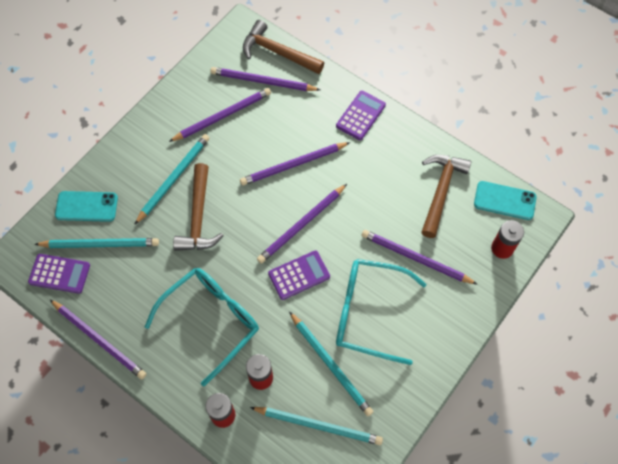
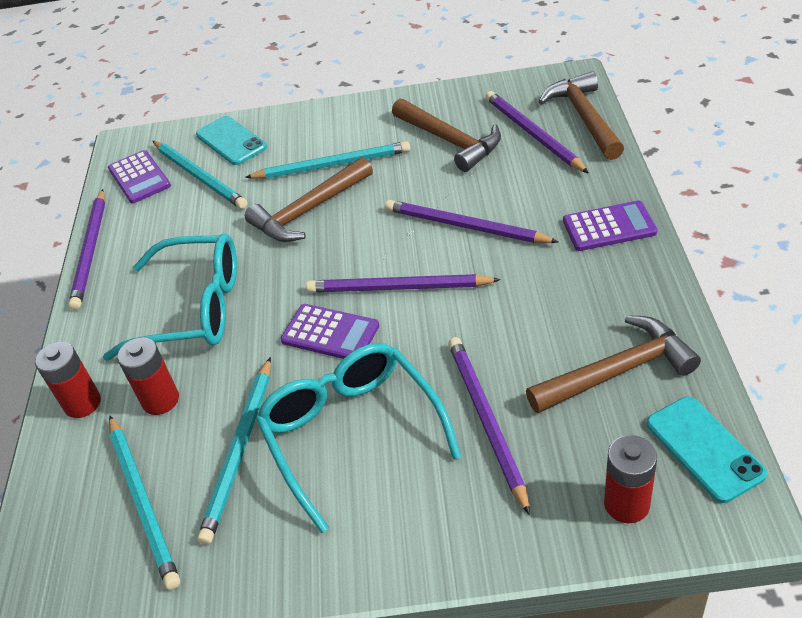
camera: 55 degrees right, 20 degrees down
purple pencil [169,88,271,142] -> brown hammer [392,98,501,172]

